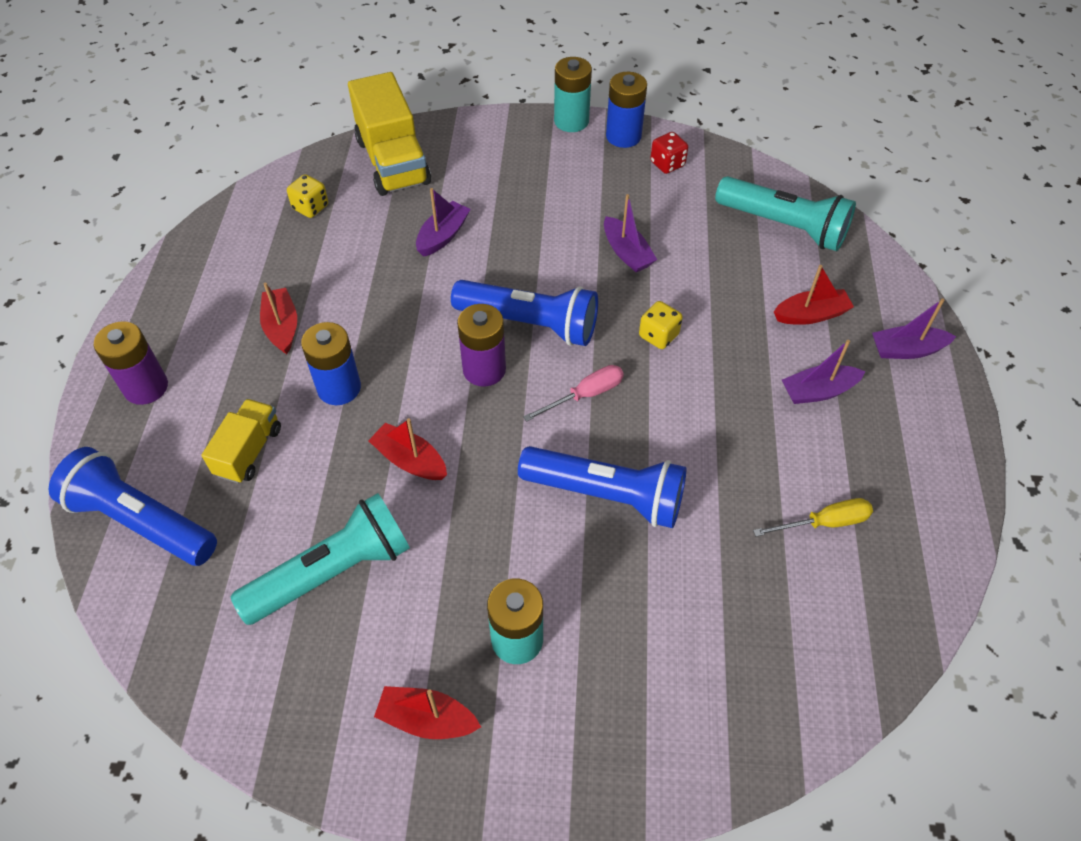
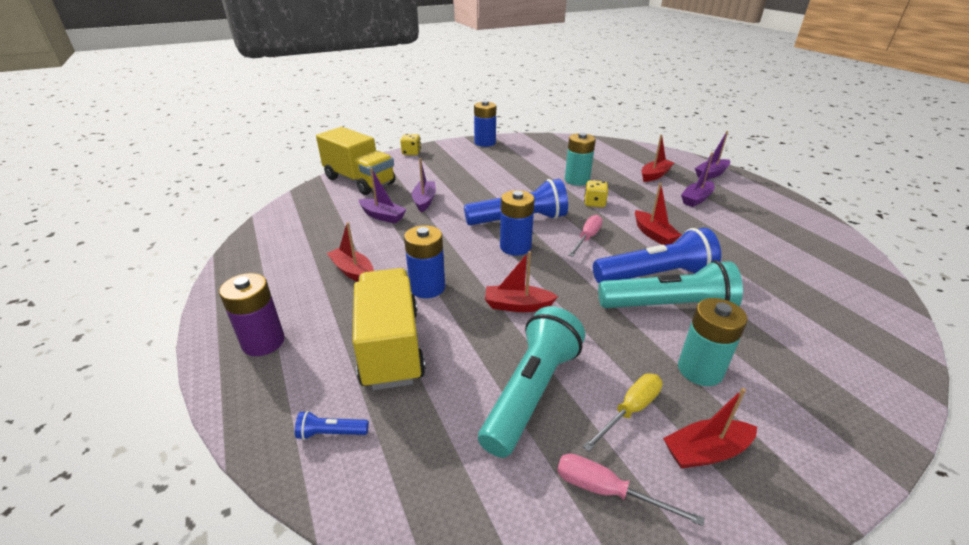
camera: 30 degrees left, 20 degrees down
blue flashlight [48,447,217,566] -> blue flashlight [295,411,369,440], size x0.40
yellow truck [202,399,281,484] -> yellow truck [353,268,426,390], size x1.74
yellow dice [287,174,328,218] -> yellow dice moved to [400,134,421,155]
purple battery [457,304,506,387] -> blue battery [500,190,535,256]
turquoise battery [554,57,592,132] -> turquoise battery moved to [565,133,596,186]
purple boat [604,194,657,272] -> purple boat moved to [359,168,407,223]
red dice [650,132,688,174] -> none
turquoise flashlight [715,176,856,251] -> turquoise flashlight moved to [598,260,743,308]
yellow screwdriver [753,498,873,537] -> yellow screwdriver moved to [583,374,663,452]
none -> pink screwdriver [557,453,705,526]
none -> red boat [635,183,682,245]

